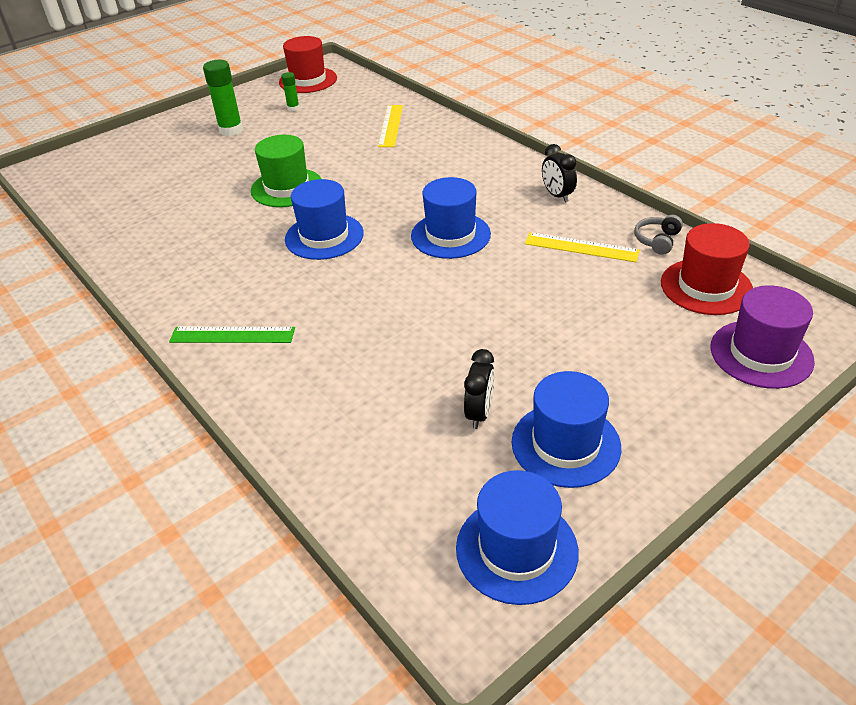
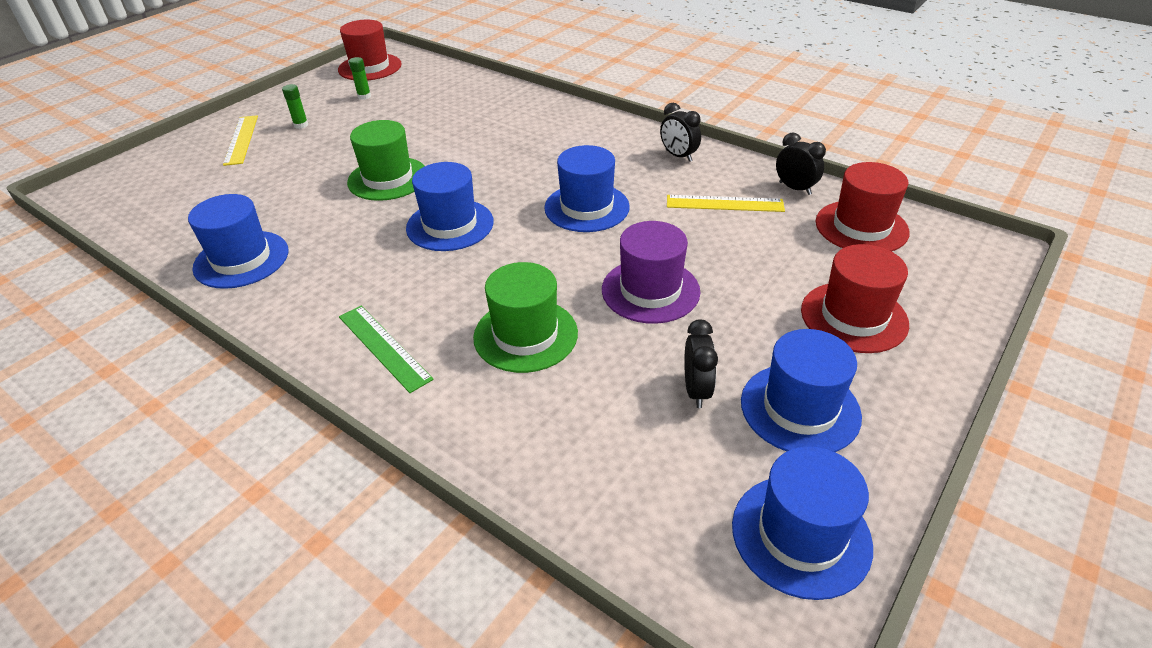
camera: 15 degrees left, 0 degrees up
green ruler [169,327,295,343] -> green ruler turned 60 degrees clockwise [339,306,433,393]
green glue stick [203,60,243,136] -> green glue stick [282,84,308,129], size x0.54
yellow ruler [378,105,403,147] -> yellow ruler moved to [223,115,258,166]
grey headphones [634,215,683,255] -> black clock [776,132,826,195]
purple hat [710,285,815,389] -> purple hat moved to [602,221,700,324]
none -> blue hat [188,194,288,289]
none -> green hat [473,262,578,373]
none -> red hat [801,244,909,353]

